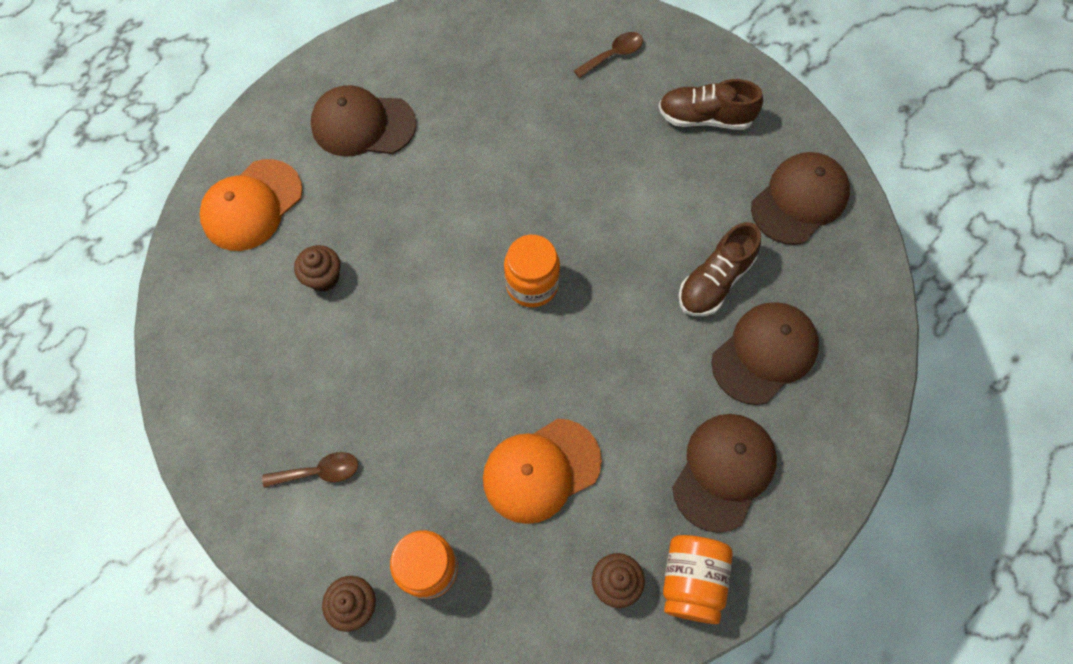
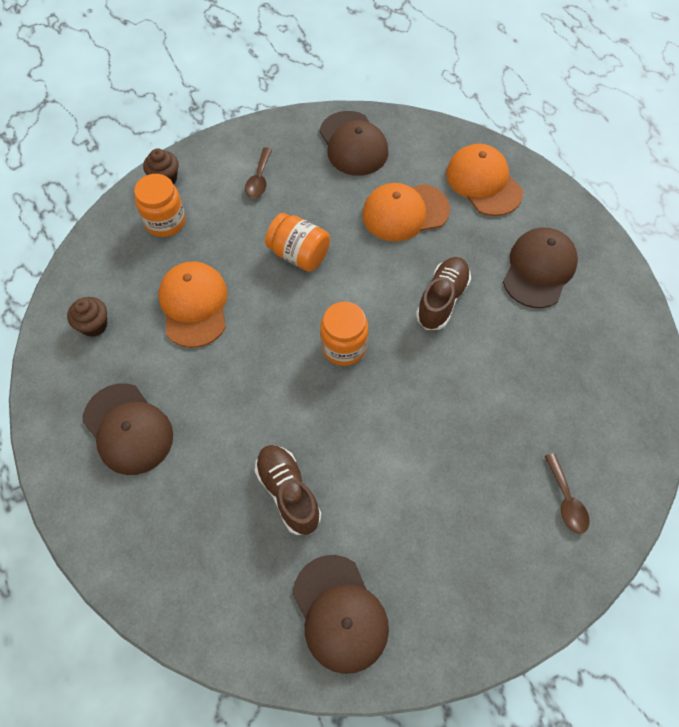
camera: 110 degrees right, 5 degrees down
brown cupcake [294,245,341,292] -> orange cap [362,183,450,242]
brown shoe [659,79,763,130] -> brown shoe moved to [416,257,471,330]
orange jar [663,535,733,624] -> orange jar moved to [265,213,330,272]
brown cap [712,302,819,405] -> brown cap moved to [319,111,389,176]

